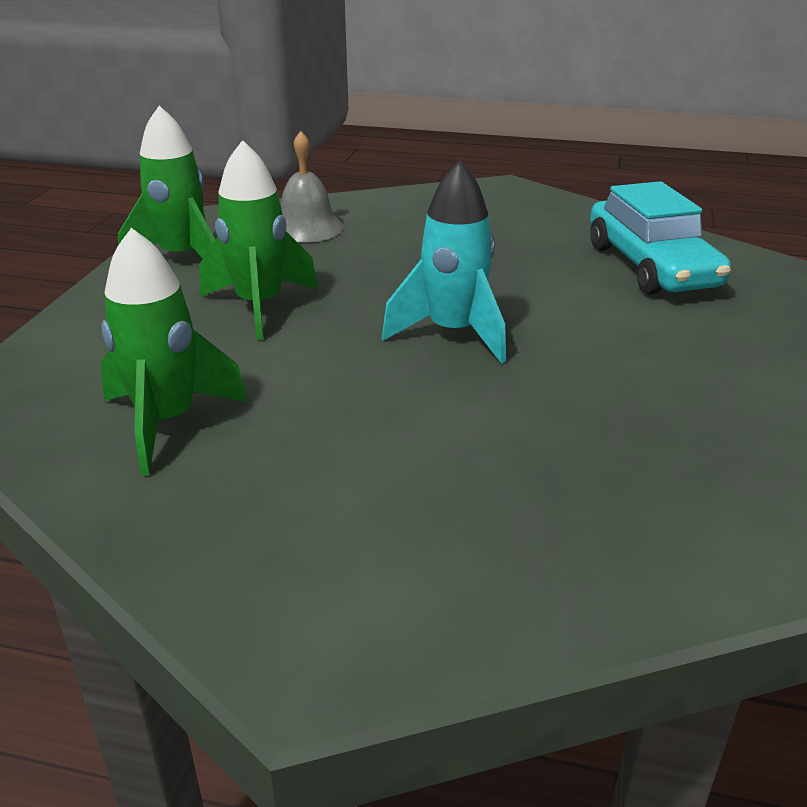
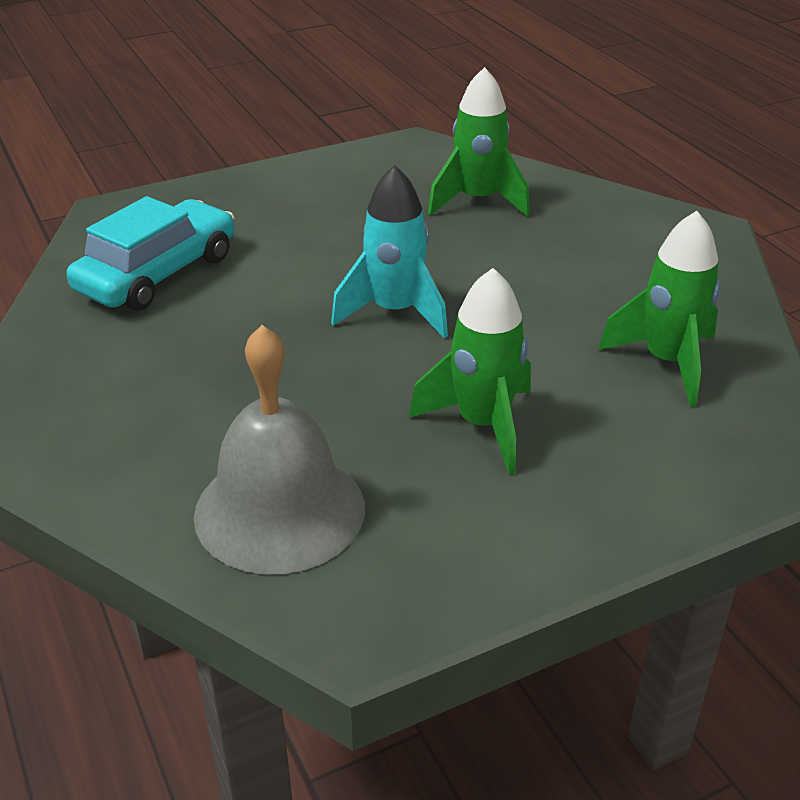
camera: 130 degrees left, 5 degrees up
green rocket [118,106,215,259] -> green rocket moved to [428,67,530,217]
grey bell [281,131,344,243] -> grey bell [194,325,365,575], size x1.61

